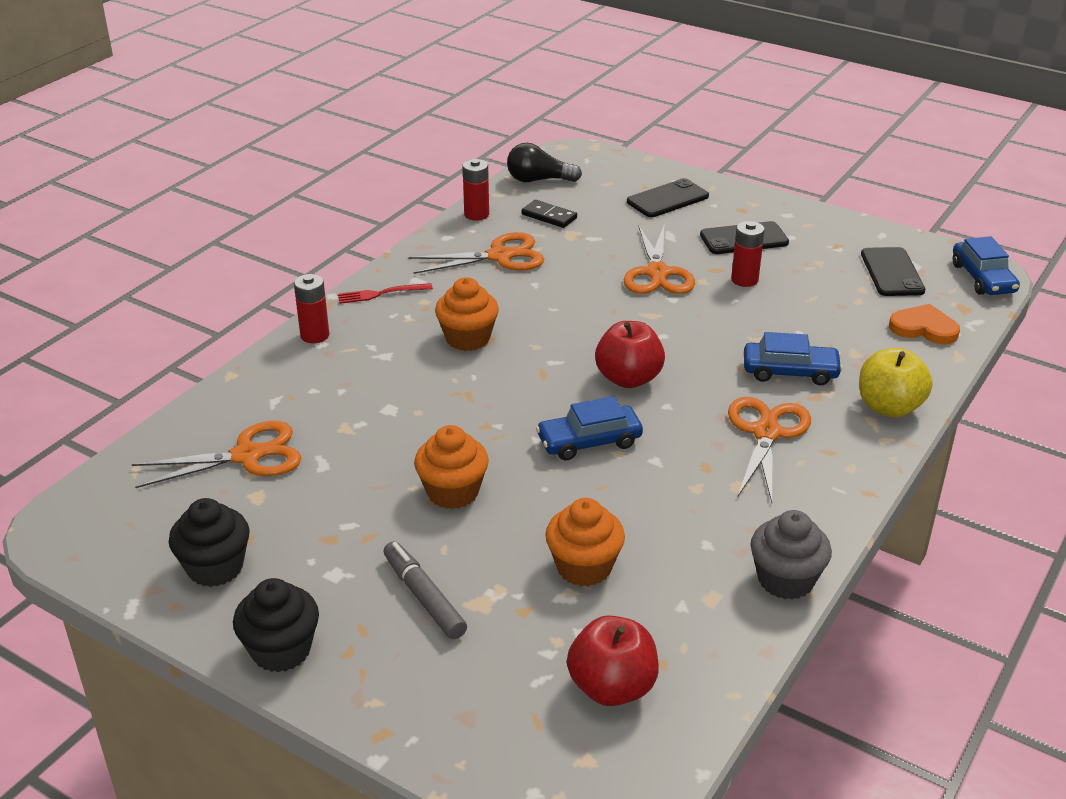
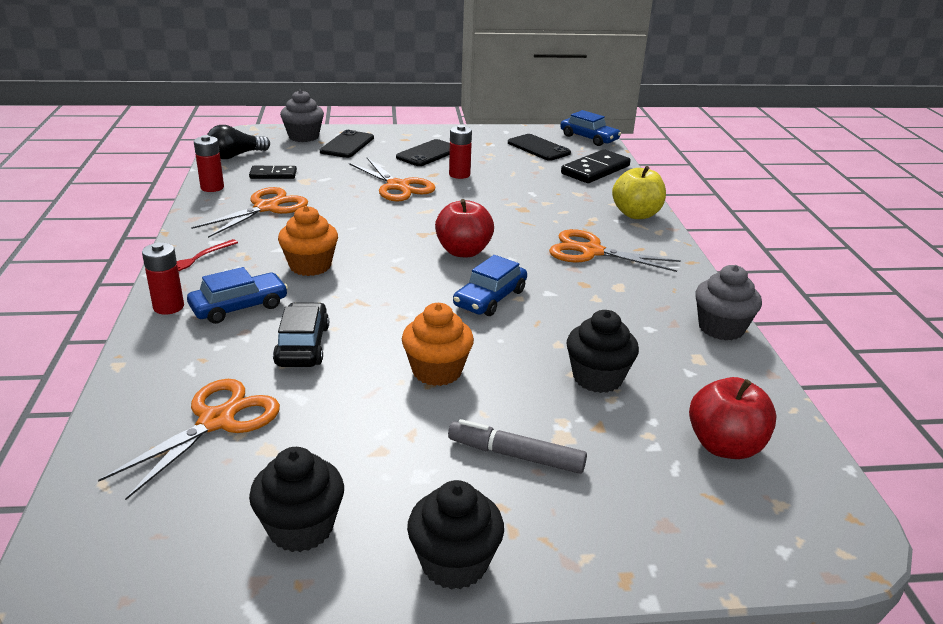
camera: 40 degrees left, 5 degrees down
orange cupcake [545,498,625,586] -> black cupcake [567,310,639,393]
orange scissors [728,397,811,502] -> orange scissors turned 45 degrees counterclockwise [549,229,681,272]
blue car [744,332,843,385] -> blue car moved to [187,267,288,324]
orange heart [889,304,960,344] -> black domino [561,149,631,183]
none -> black car [273,302,329,367]
none -> grey cupcake [280,90,324,142]

